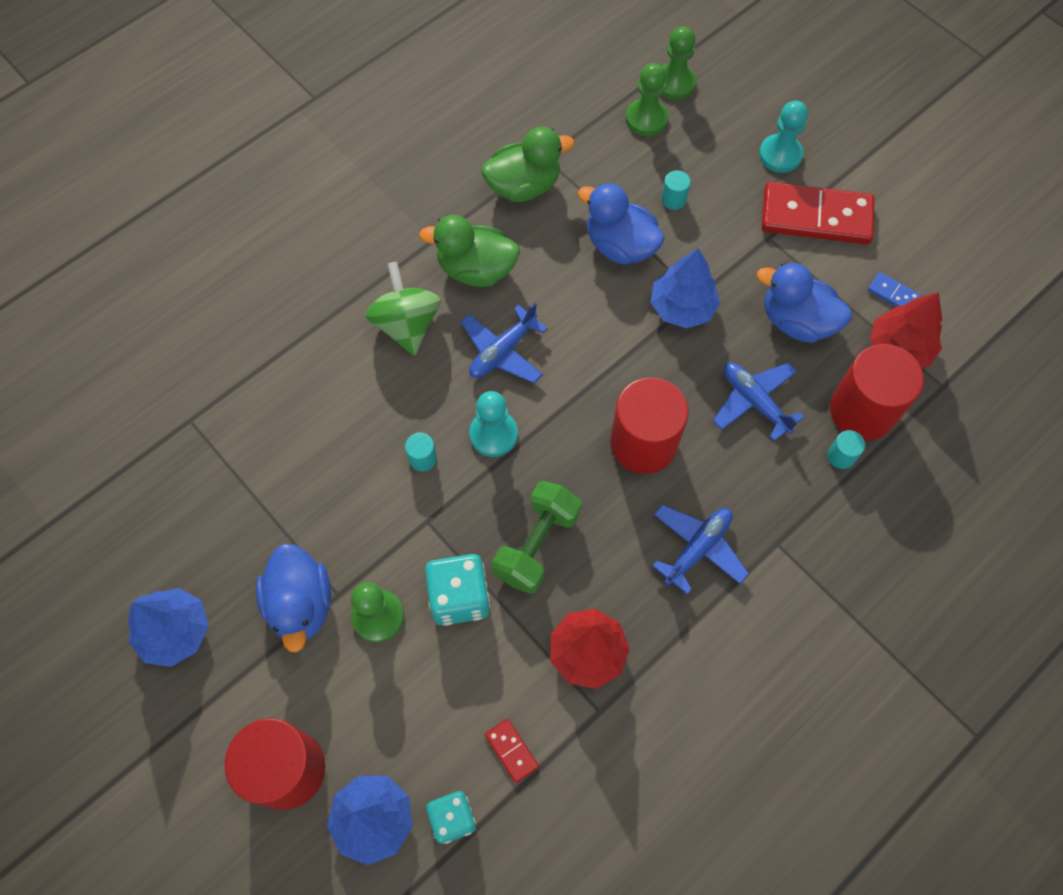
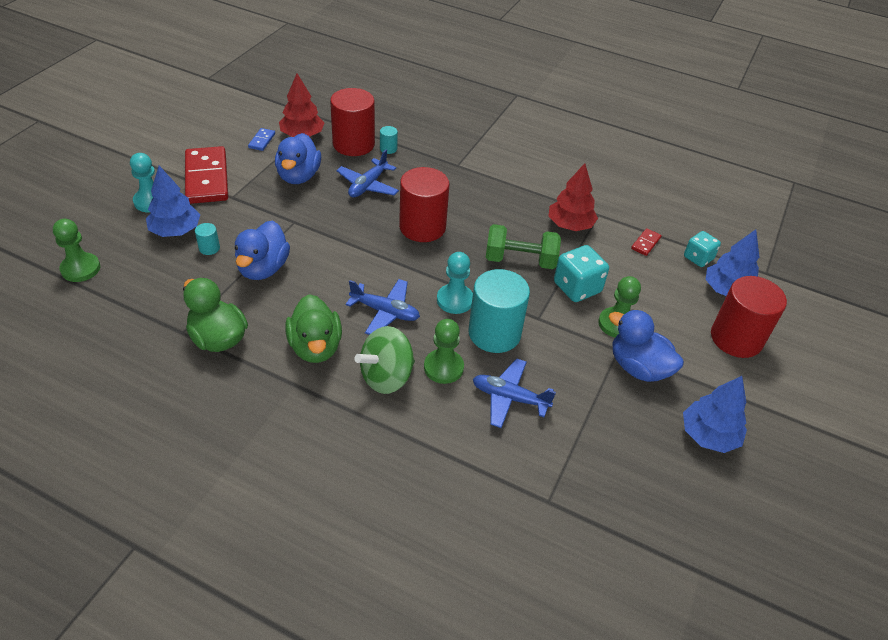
camera: 115 degrees left, 20 degrees down
blue duck [256,543,331,652] -> blue duck turned 105 degrees counterclockwise [609,310,684,382]
turquoise cylinder [405,433,437,471] -> turquoise cylinder [469,269,530,353], size x2.41
green pawn [626,63,668,136] -> green pawn moved to [424,319,464,384]
blue tree [651,248,720,328] -> blue tree moved to [146,166,200,237]
blue plane [653,505,749,594] -> blue plane moved to [473,358,556,428]

